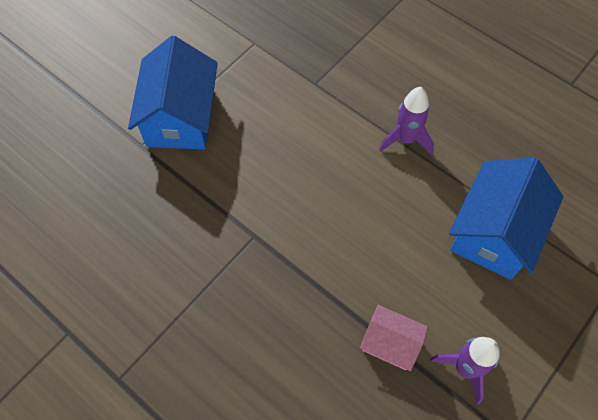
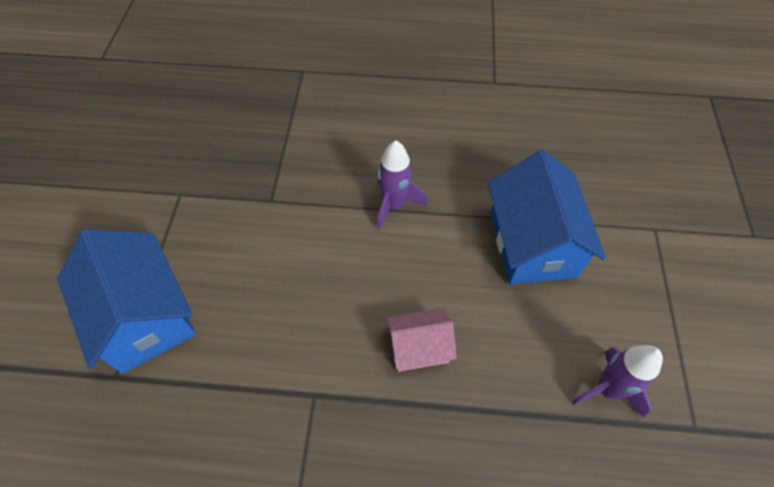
camera: 35 degrees left, 5 degrees down
pink house [360,305,428,371] -> pink house moved to [386,308,457,372]

